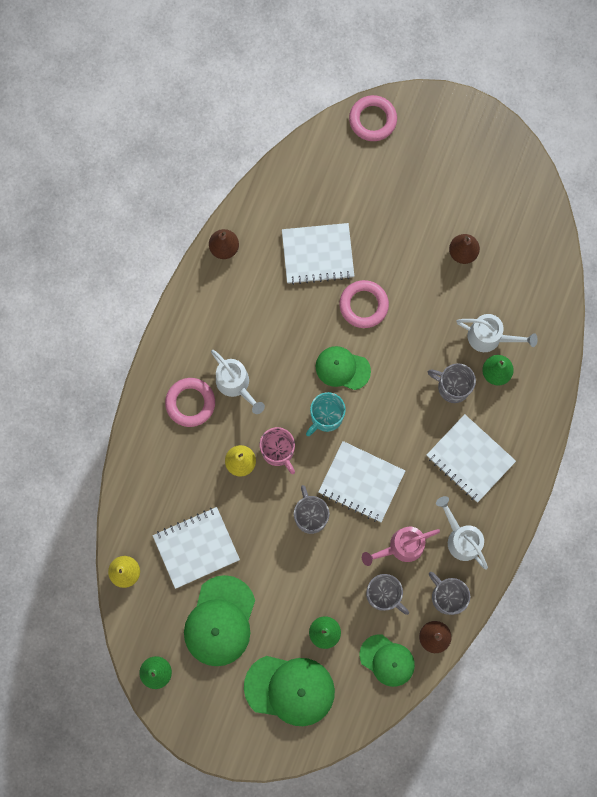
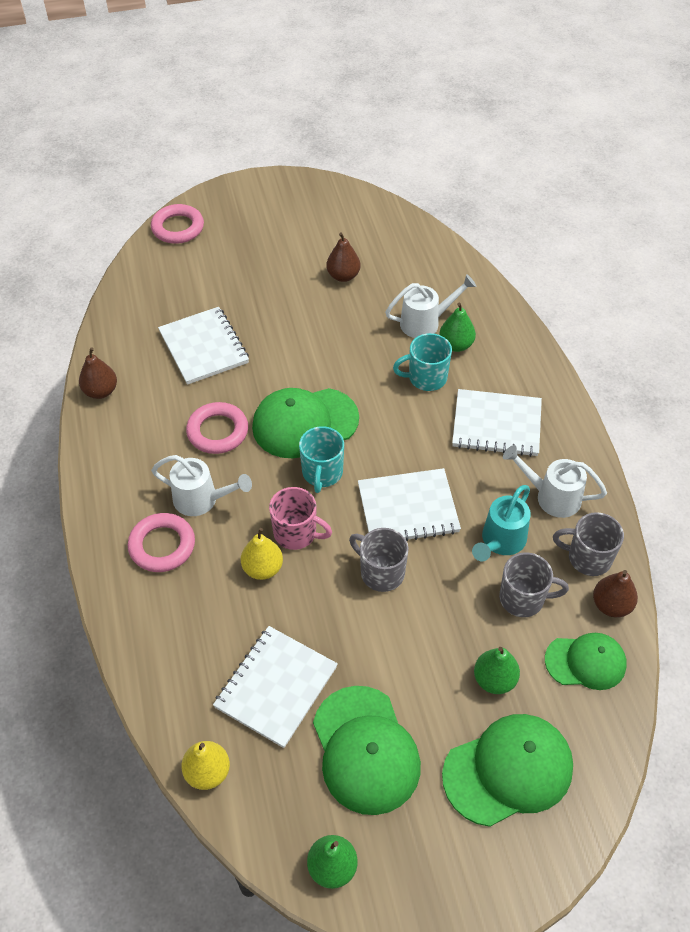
camera: 35 degrees left, 25 degrees down
white notebook [282,223,354,285] -> white notebook turned 75 degrees counterclockwise [158,307,249,385]
green cap [316,346,371,390] -> green cap [252,388,359,458], size x1.56
pink ring [339,280,389,328] -> pink ring moved to [186,402,248,454]
pink watering can [362,527,440,566] -> turquoise watering can [472,485,531,562]
grey mug [428,363,476,403] -> turquoise mug [393,333,452,391]

